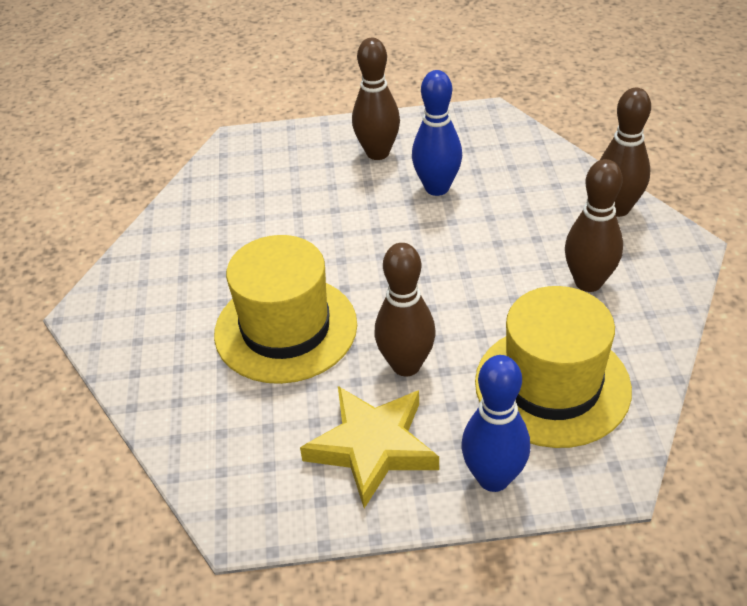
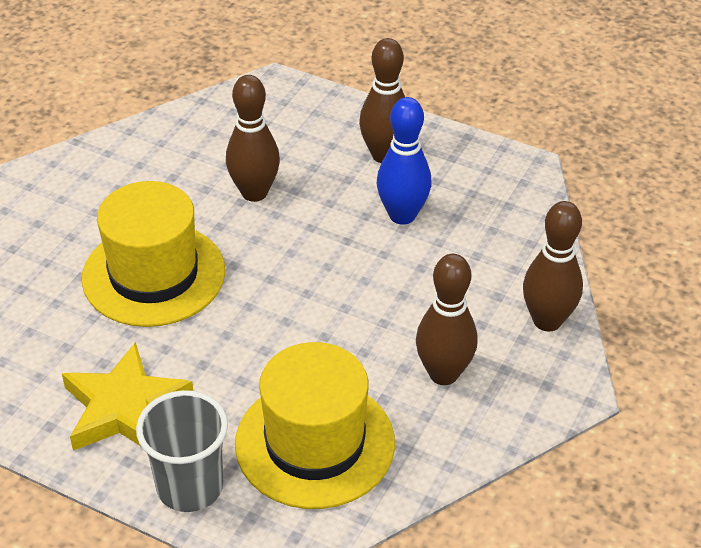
camera: 30 degrees right, 0 degrees up
brown bowling pin [375,243,436,376] -> brown bowling pin moved to [226,75,280,202]
blue bowling pin [461,355,530,492] -> grey cup [136,390,228,512]

